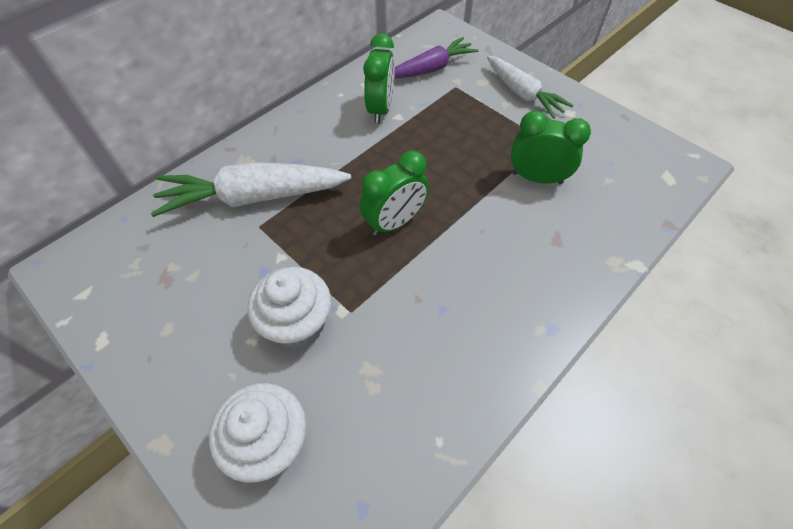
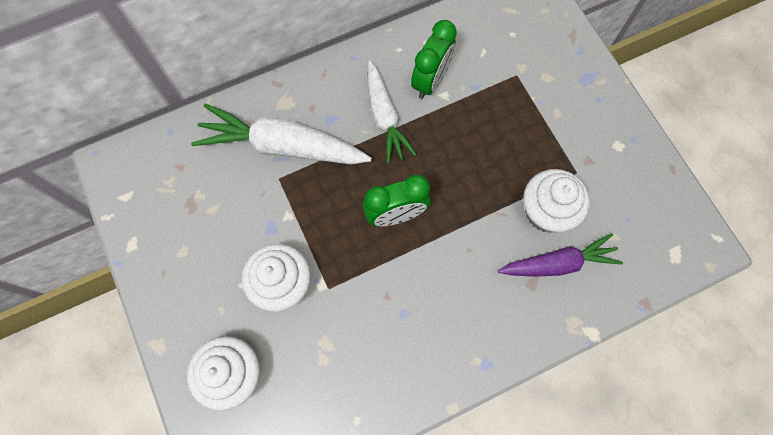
camera: 20 degrees right, 15 degrees up
purple carrot [394,37,479,79] -> purple carrot moved to [498,233,623,277]
white carrot [487,56,573,119] -> white carrot moved to [367,61,417,164]
green clock [511,111,591,184] -> white cupcake [523,169,590,232]

